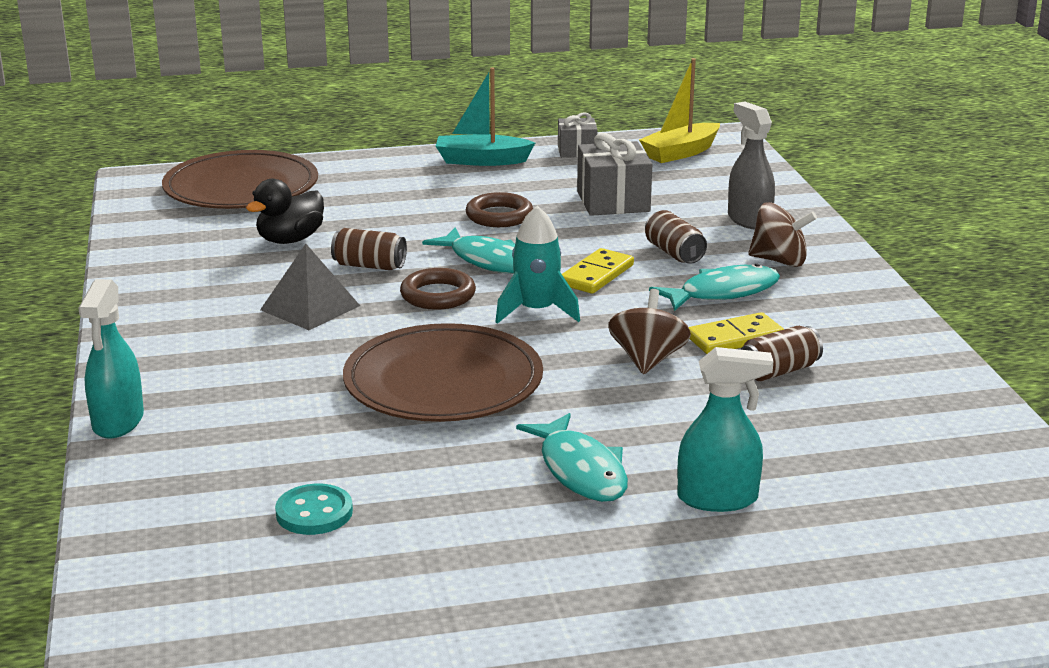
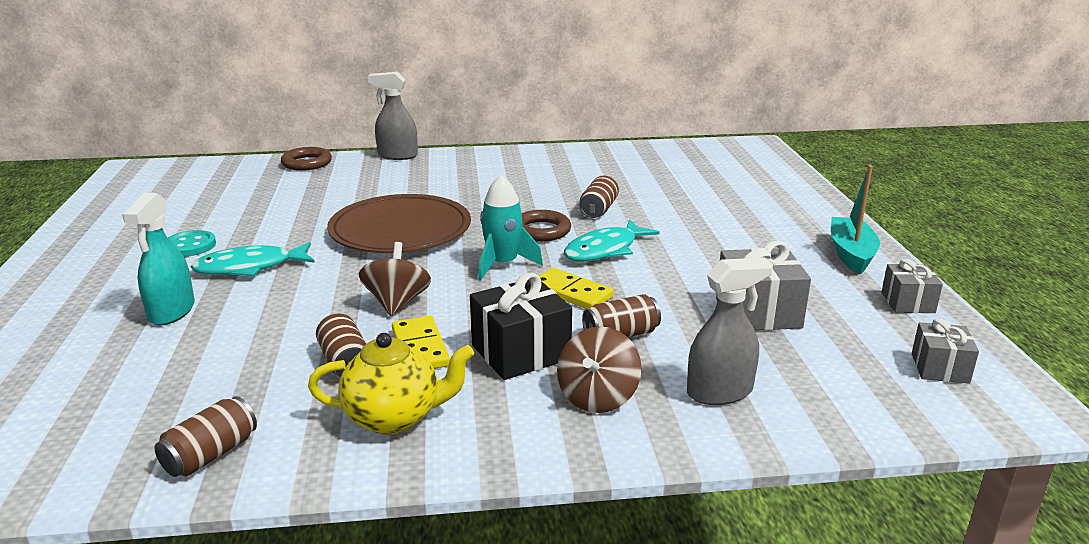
camera: 95 degrees right, 0 degrees up
turquoise spray bottle [78,279,144,439] -> grey spray bottle [368,72,418,160]
brown plate [162,150,318,209] -> none
black duck [246,179,324,244] -> none
grey pyramid [260,244,360,330] -> none
turquoise button [275,484,353,535] -> turquoise button moved to [168,230,216,257]
brown ring [466,192,533,227] -> brown ring moved to [281,147,332,171]
brown spinning top [608,289,691,374] -> brown spinning top turned 105 degrees counterclockwise [359,242,431,316]
yellow boat [639,58,720,163] -> grey gift [912,318,979,384]
turquoise fish [649,264,780,311] -> black gift [470,273,572,380]
none -> brown can [154,396,257,477]
none -> yellow teapot [308,333,474,435]

